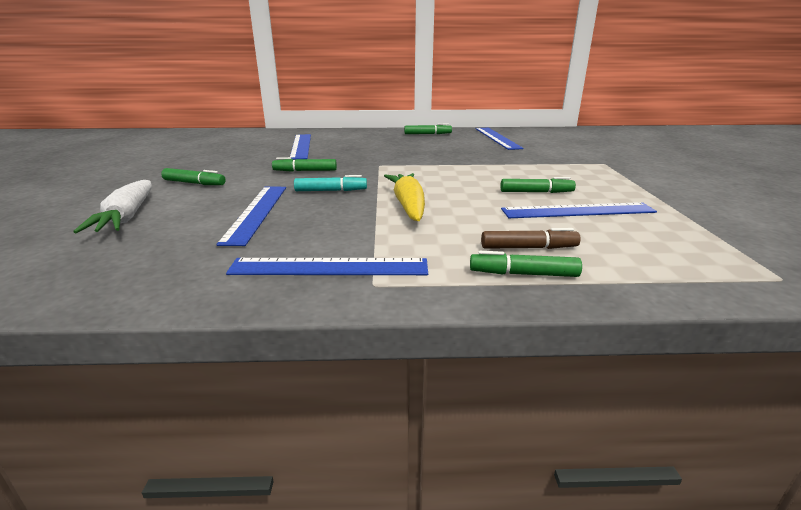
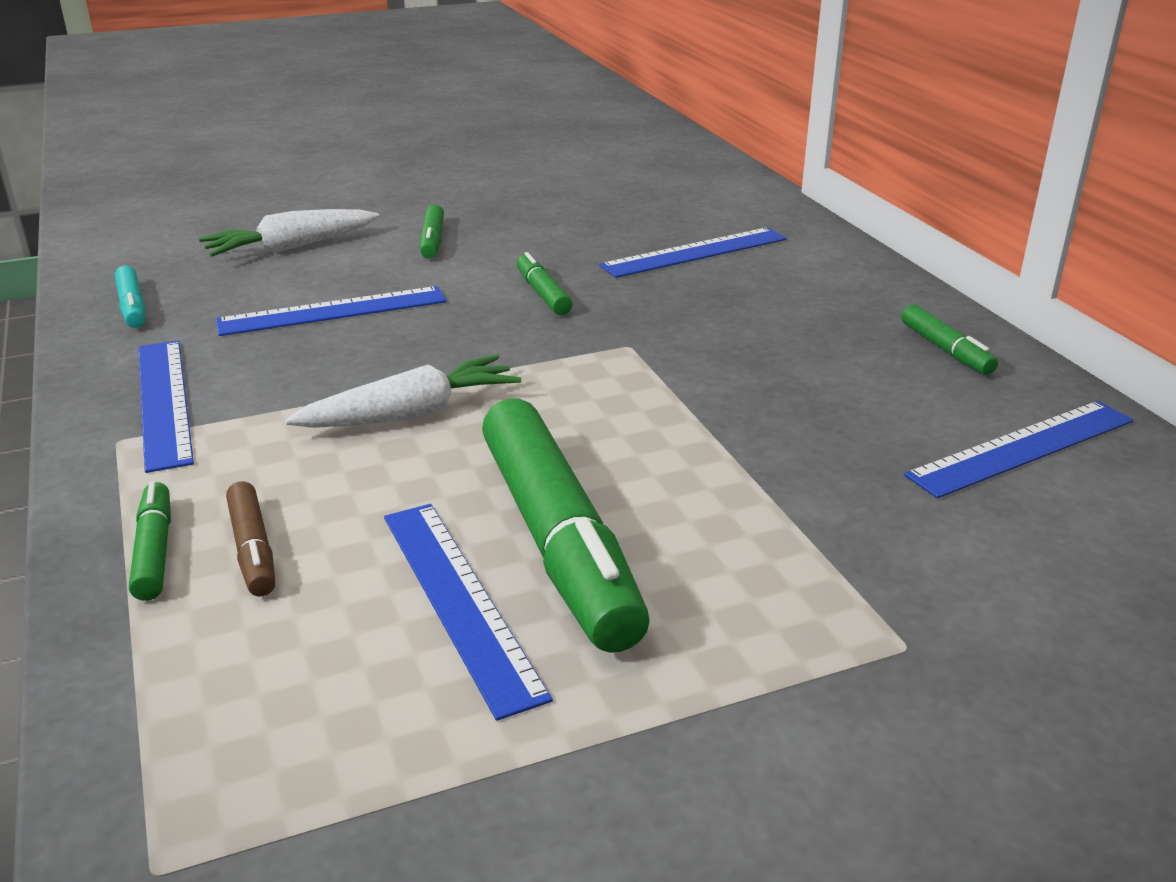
camera: 70 degrees right, 5 degrees up
turquoise marker [294,175,367,191] -> turquoise marker moved to [115,266,145,328]
yellow carrot [384,173,425,221] -> white carrot [285,354,521,428]
green marker [500,177,576,193] -> green marker [482,399,650,653], size x2.21

